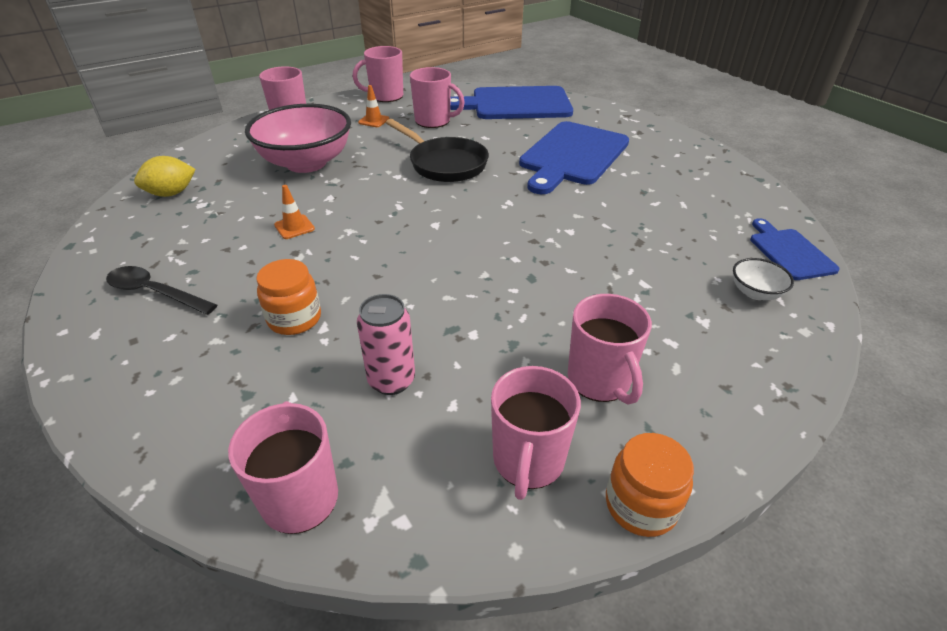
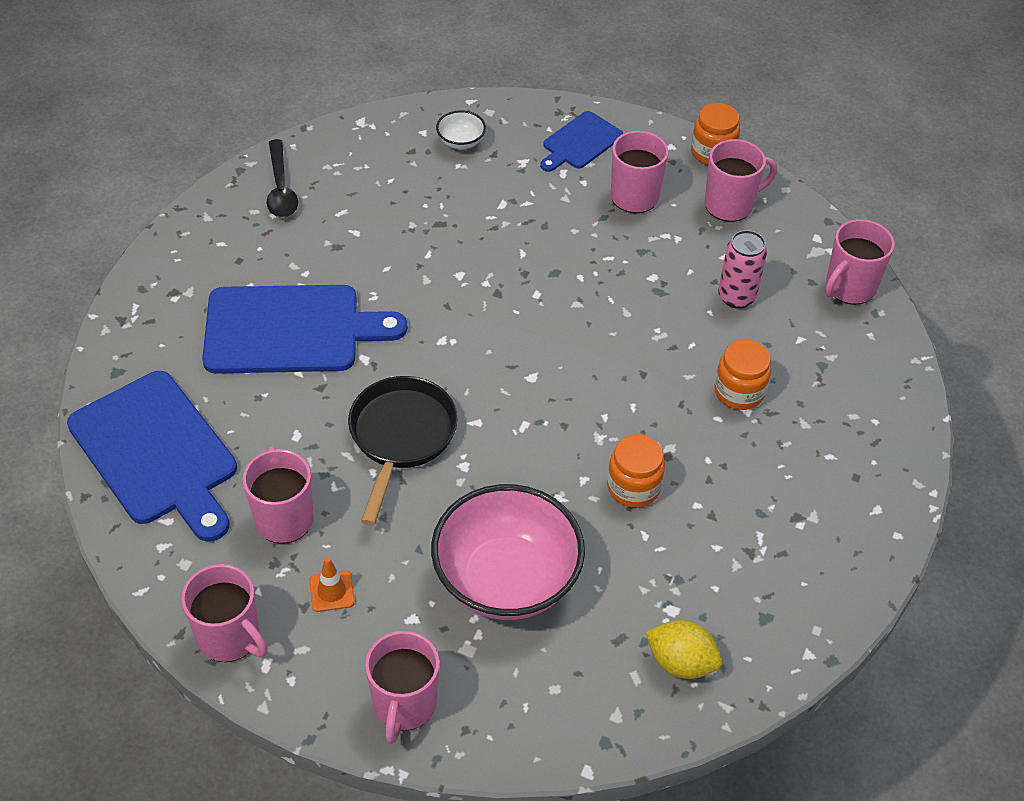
camera: 125 degrees left, 10 degrees up
black spoon [106,266,217,315] -> black spoon moved to [267,139,298,217]
orange traffic cone [274,185,315,239] -> orange jar [607,434,665,508]
blue cutting board [750,218,840,280] -> blue cutting board moved to [540,111,623,172]

